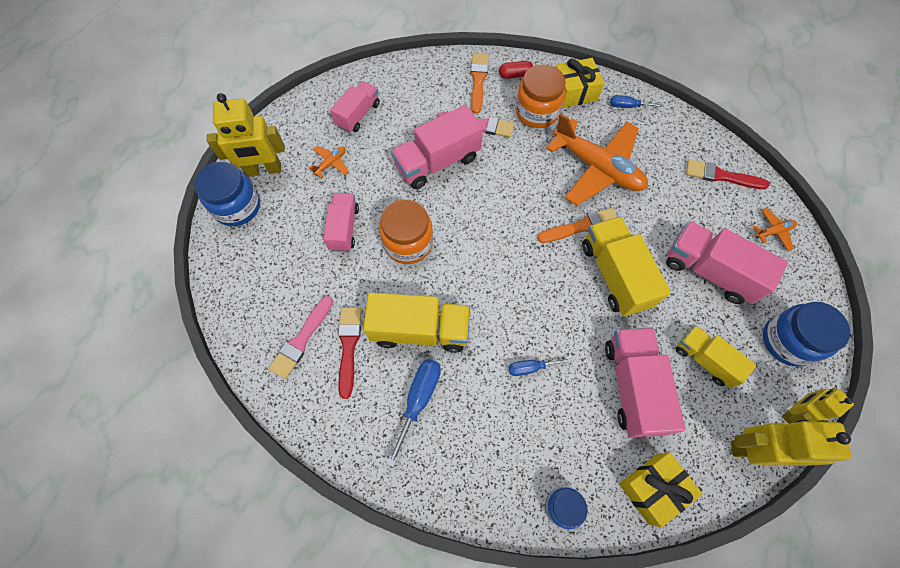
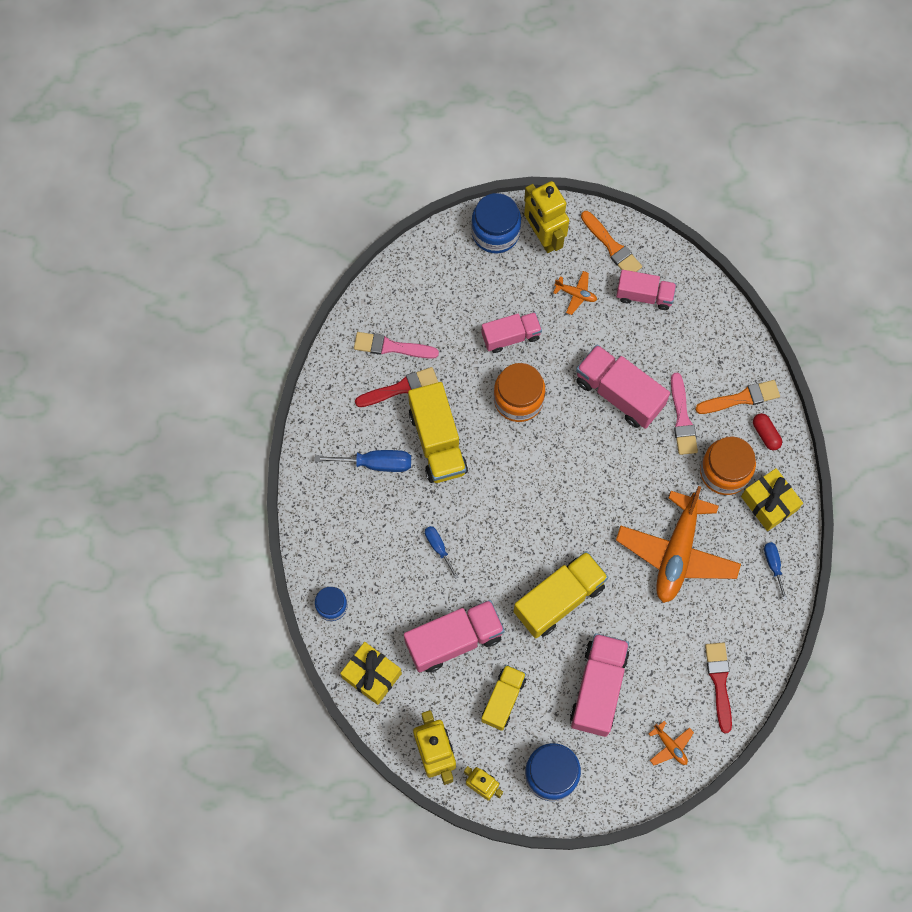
camera: 70 degrees right, 5 degrees up
orange brush [537,208,617,243] -> orange brush moved to [581,211,642,272]

